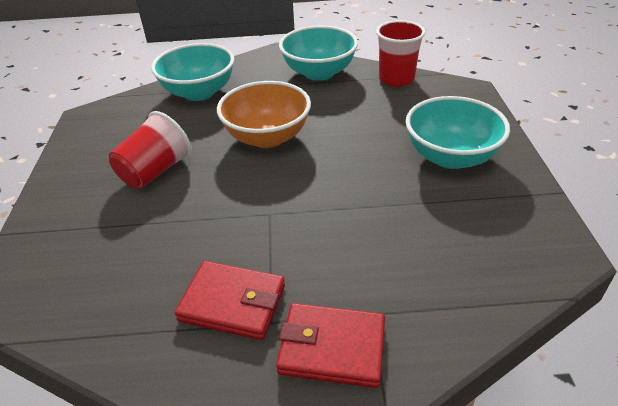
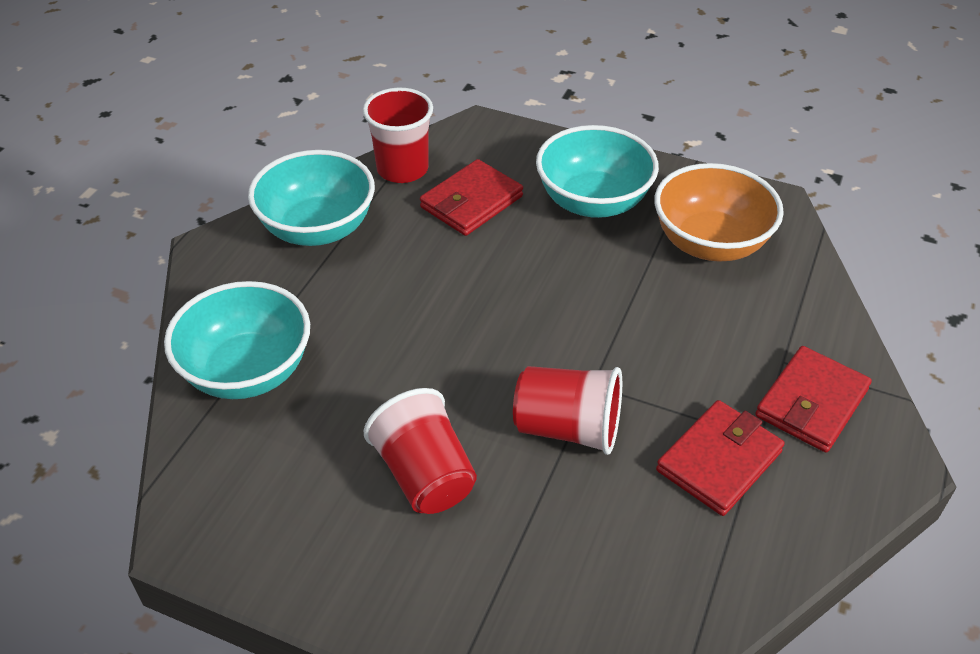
camera: 65 degrees left, 5 degrees up
orange bowl [217,81,311,148] -> orange bowl moved to [654,163,784,262]
none -> red wallet [420,159,523,236]
none -> red cup [513,366,622,455]

